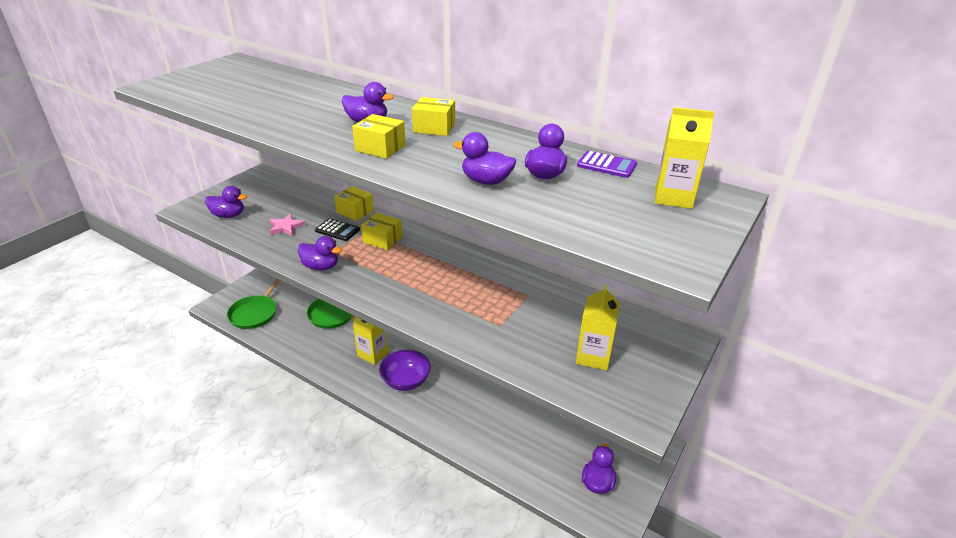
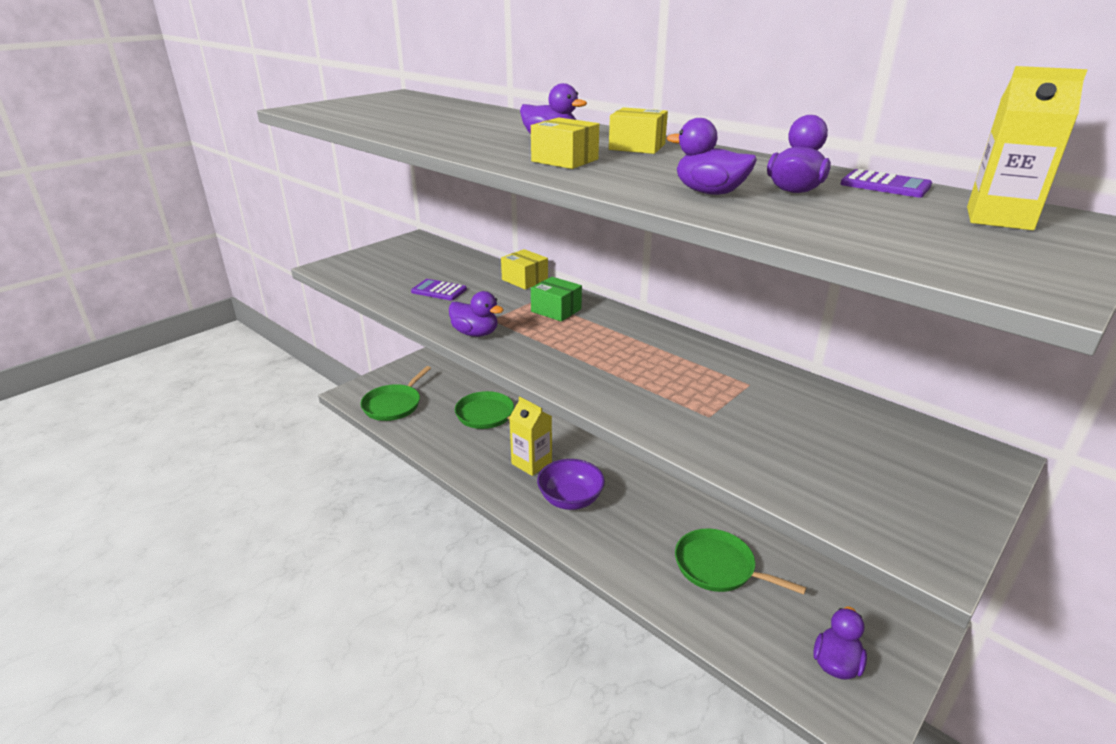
camera: 10 degrees right, 5 degrees down
purple duck [205,186,247,218] -> none
pink star [270,214,306,236] -> purple calculator [411,279,467,301]
black calculator [315,218,360,241] -> none
yellow box [361,213,402,250] -> green box [531,277,582,322]
yellow carton [576,284,620,370] -> none
none -> green pan [675,529,806,595]

